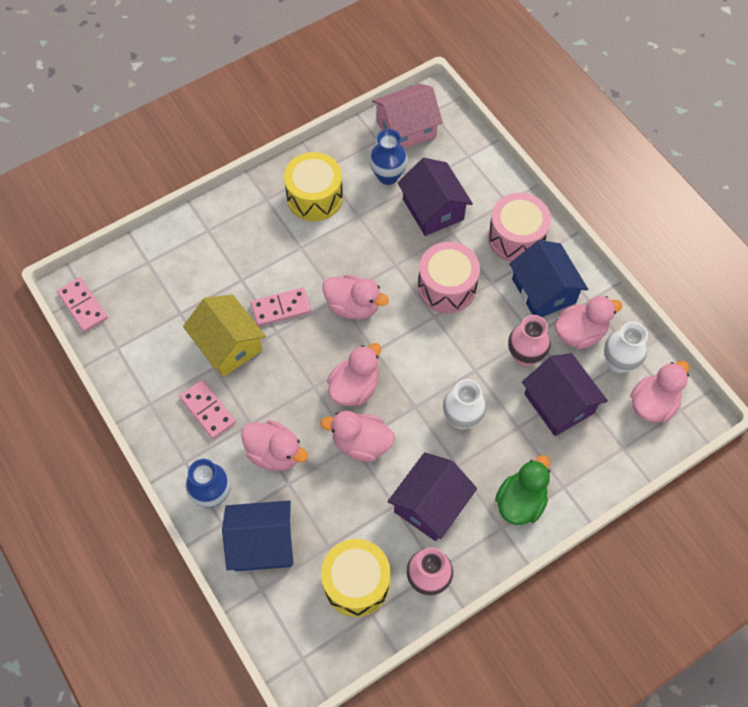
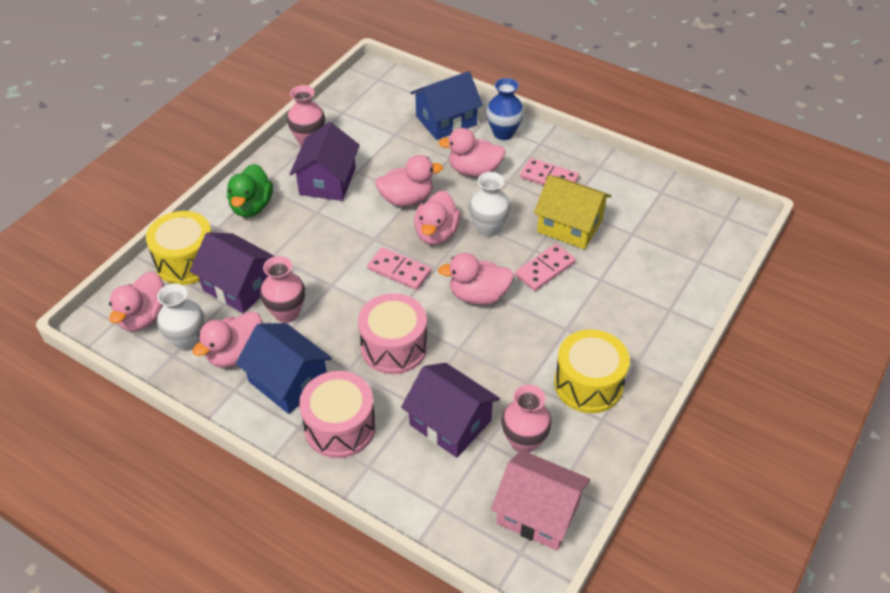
camera: 155 degrees right, 15 degrees down
pink domino [57,277,108,332] -> pink domino moved to [367,247,431,290]
yellow drum [321,539,391,617] -> yellow drum moved to [146,211,212,285]
blue vase [369,129,408,185] -> pink vase [501,385,552,453]
pink house [372,84,443,149] -> pink house turned 75 degrees clockwise [491,450,590,551]
white vase [443,379,486,429] -> white vase moved to [469,172,510,237]

